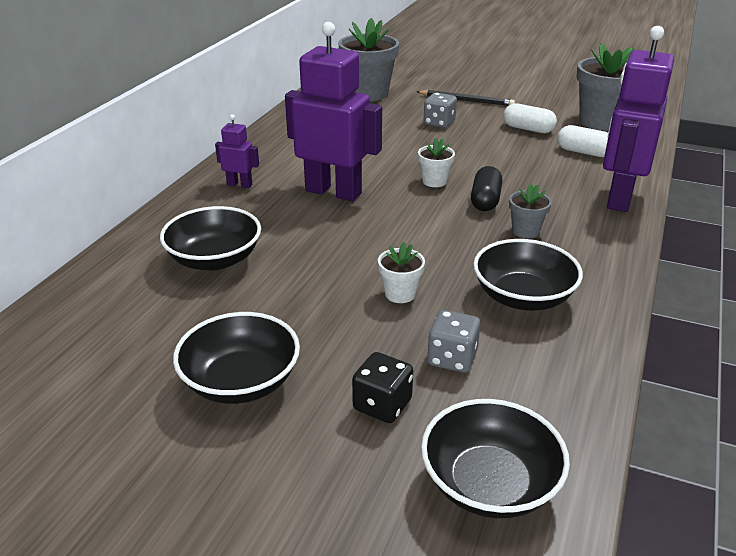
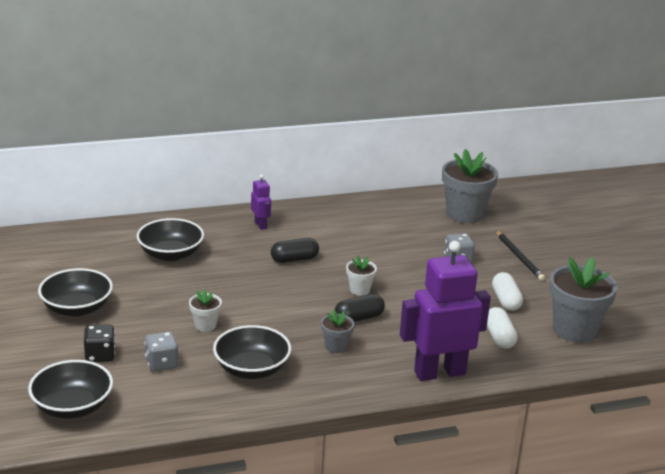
camera: 50 degrees right, 5 degrees down
purple robot [285,22,382,202] -> black capsule [271,238,319,263]

